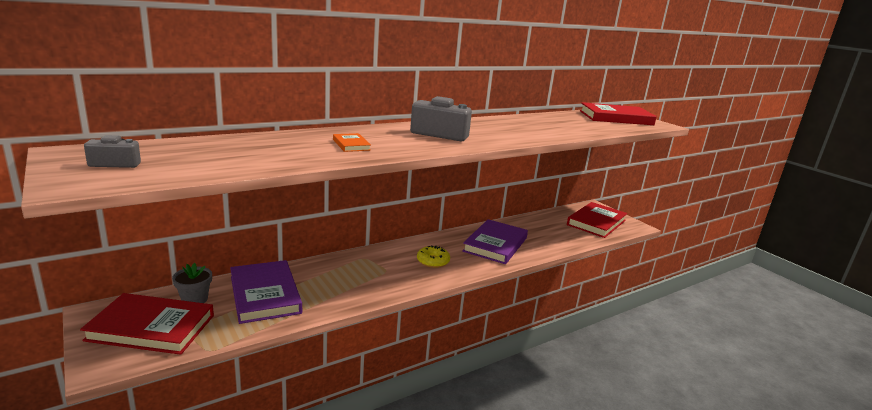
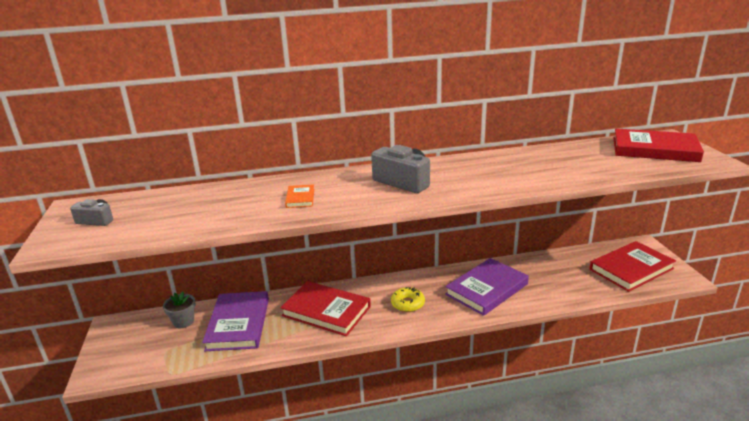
camera: 25 degrees right, 5 degrees up
red book [80,293,214,355] -> red book moved to [280,281,371,336]

